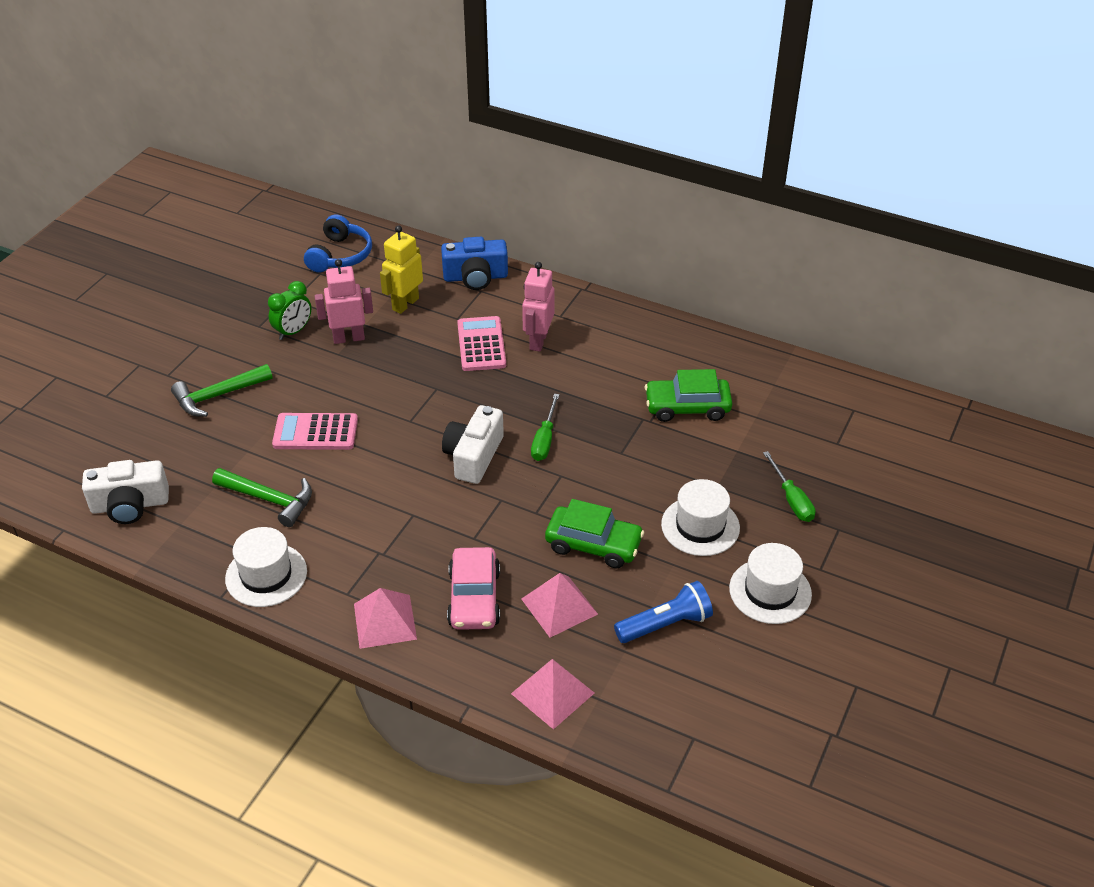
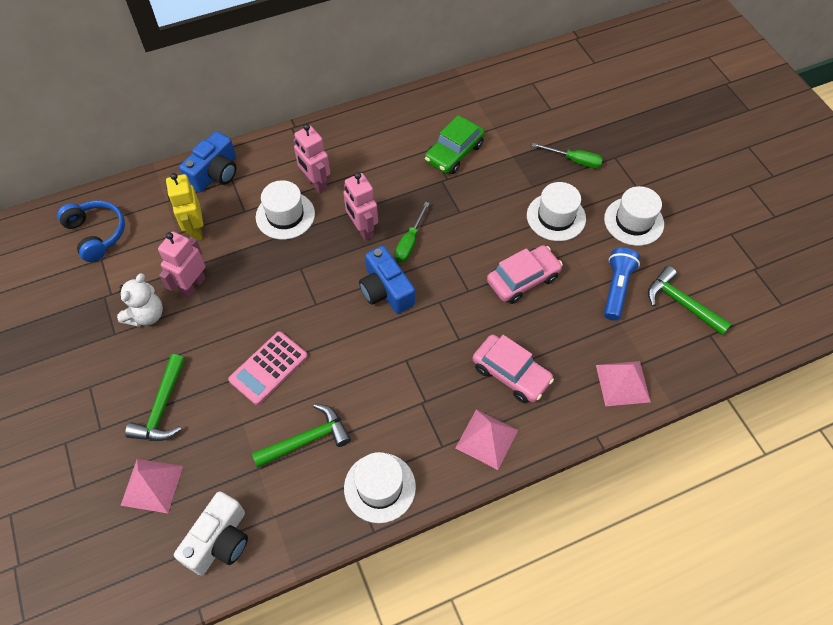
camera: 50 degrees left, 15 degrees up
green clock [268,281,311,340] -> white teddy bear [117,273,163,327]
white camera [442,405,504,484] -> blue camera [359,246,415,314]
pink calculator [457,316,506,371] -> white hat [256,180,315,240]
pink pyramid [521,573,598,637] -> pink pyramid moved to [120,459,183,513]
green screwdriver [531,394,560,461] -> green screwdriver turned 60 degrees clockwise [395,202,430,262]
green car [545,499,644,569] -> pink car [487,245,563,304]
none -> pink robot [343,172,378,241]
none -> green hammer [648,266,732,335]

